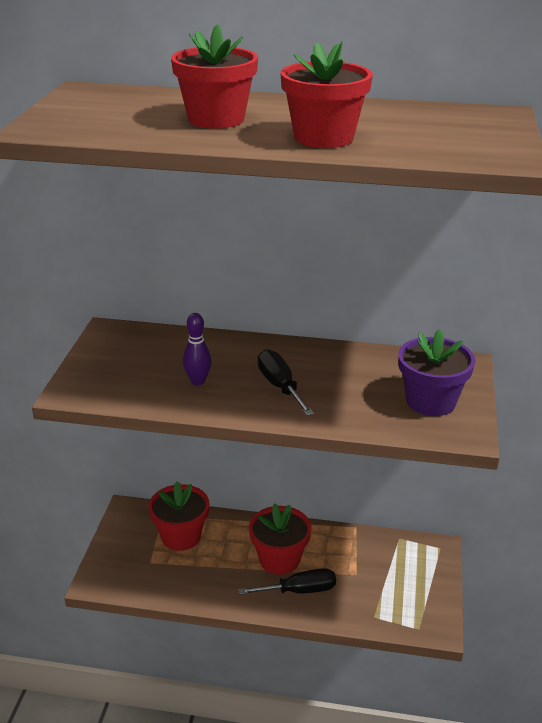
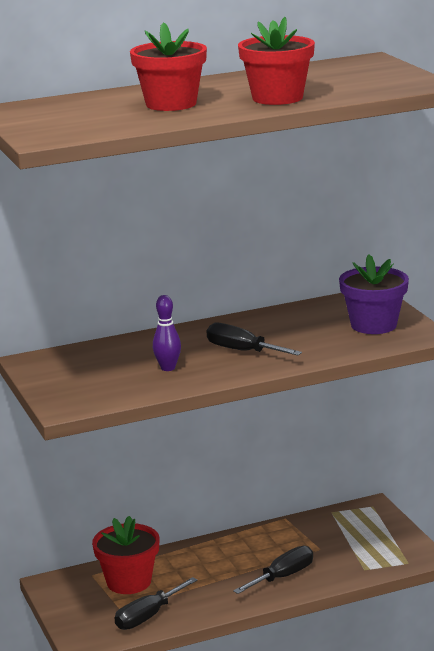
camera: 30 degrees left, 10 degrees down
red flower pot [249,503,312,575] -> none
none -> black screwdriver [115,577,197,630]

